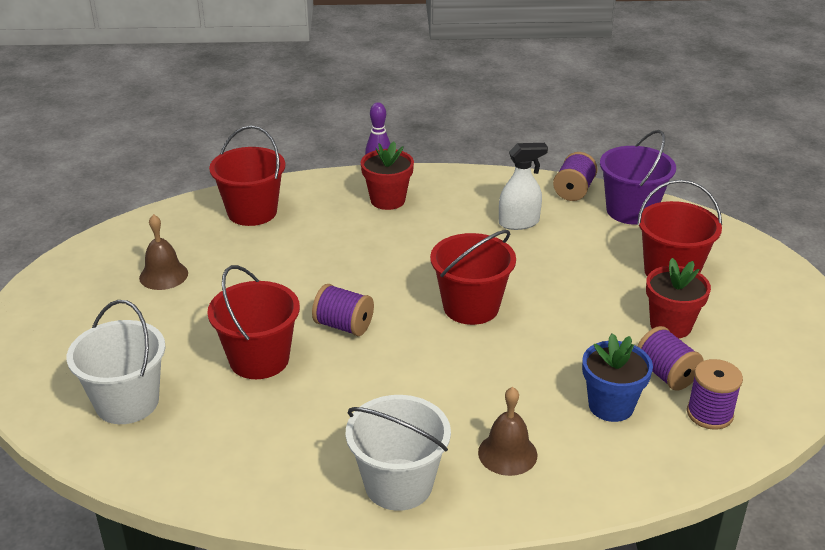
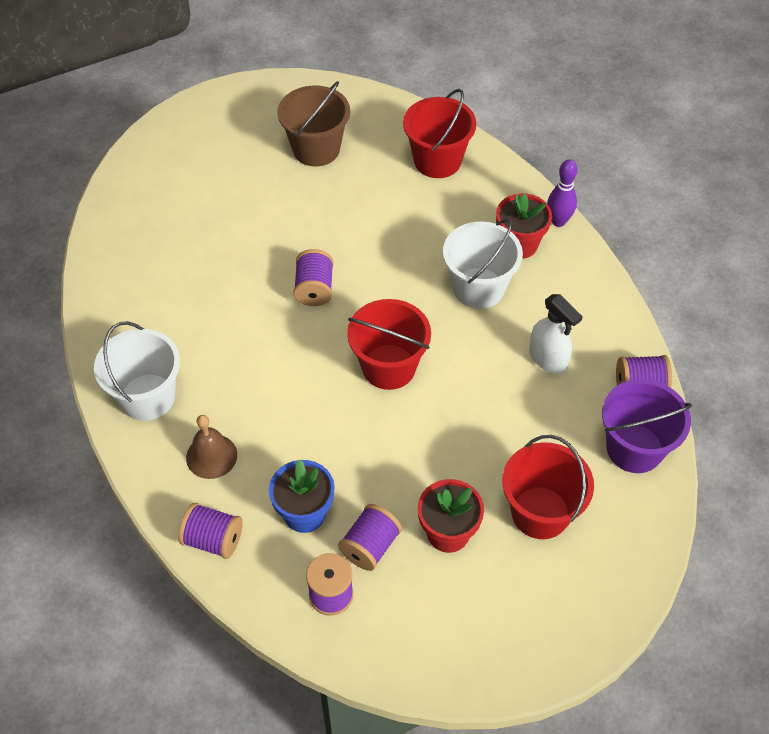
camera: 65 degrees right, 20 degrees up
white bucket [67,300,166,424] -> white bucket moved to [443,219,523,309]
brown bell [139,214,188,290] -> brown bucket [278,81,350,166]
red bucket [207,265,300,379] -> none
none -> purple spool [178,503,243,559]

